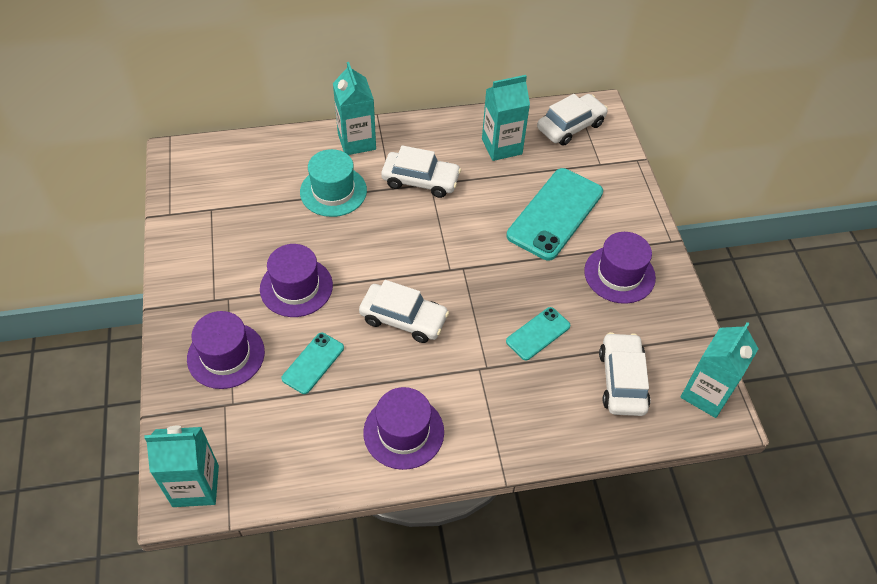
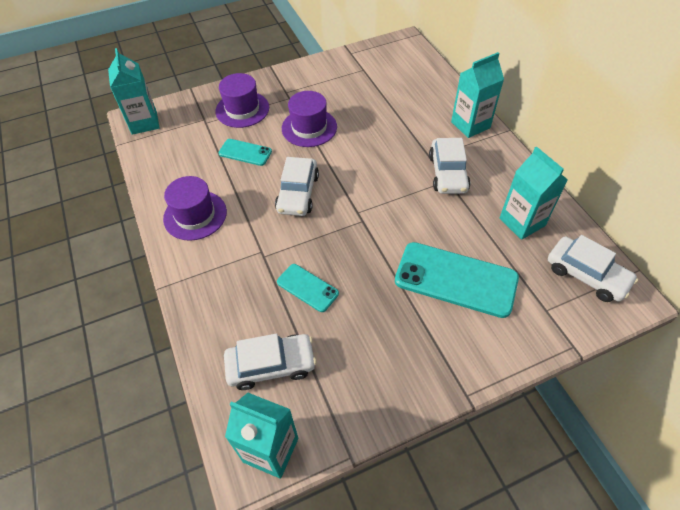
camera: 80 degrees right, 0 degrees up
turquoise hat [300,149,367,217] -> none
purple hat [584,232,656,304] -> none

